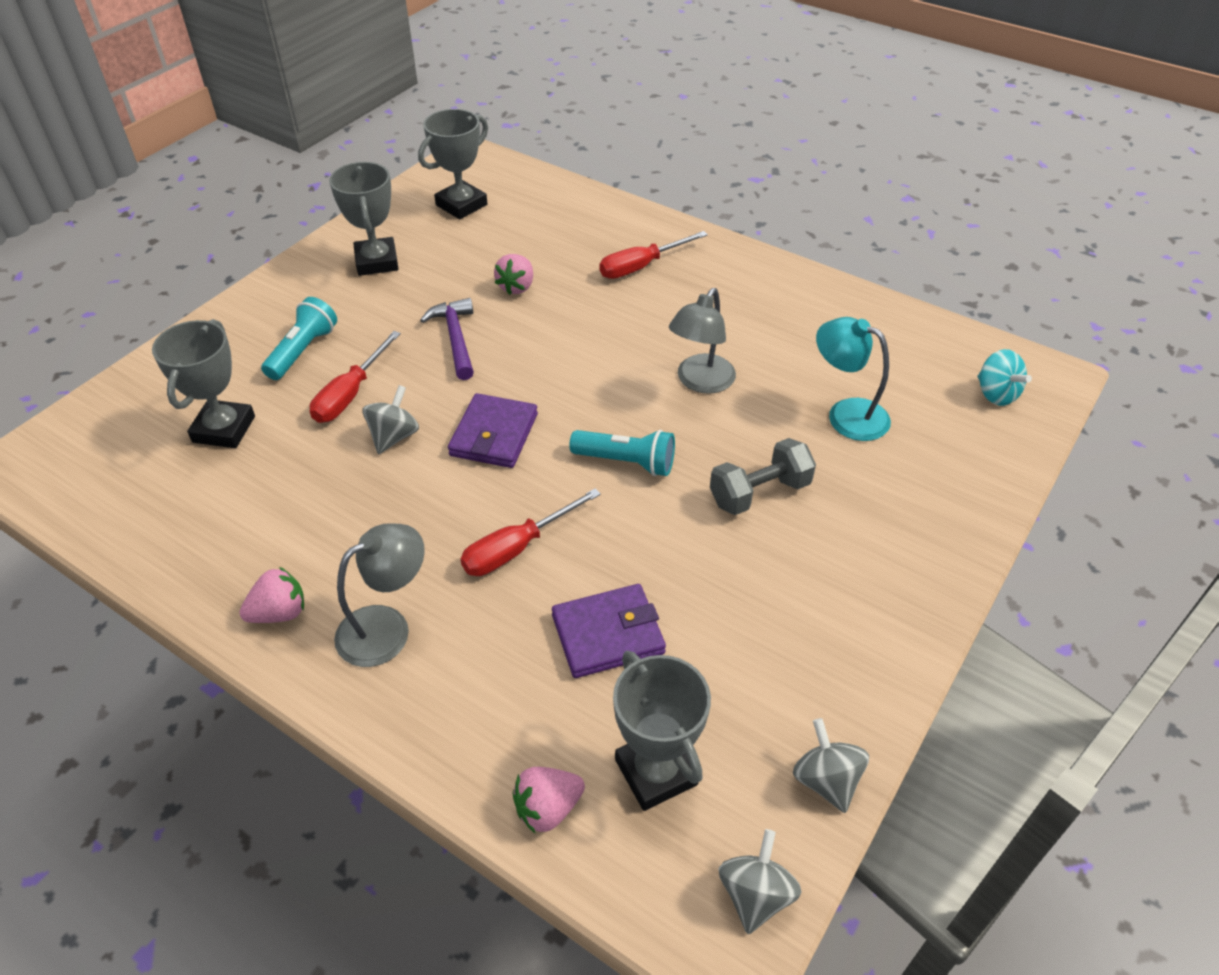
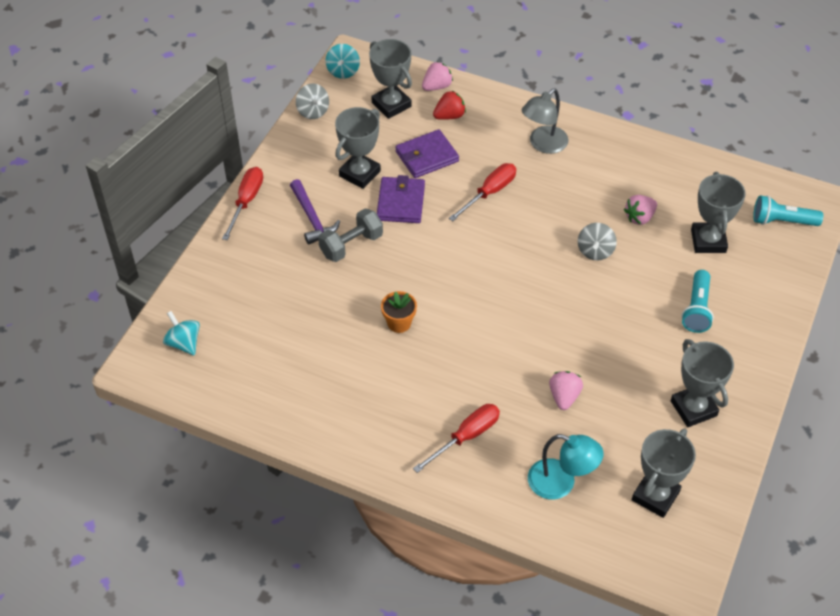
camera: 170 degrees right, 5 degrees up
pink strawberry [239,567,304,623] -> pink strawberry moved to [624,195,657,225]
red screwdriver [310,331,401,423] -> red screwdriver moved to [222,167,263,240]
purple hammer [420,298,474,380] -> purple hammer moved to [290,179,340,245]
purple wallet [448,393,538,468] -> purple wallet moved to [377,175,425,223]
turquoise flashlight [569,430,675,476] -> turquoise flashlight moved to [753,195,823,226]
grey lamp [669,288,736,394] -> orange flower pot [381,291,417,333]
grey spinning top [718,829,802,934] -> turquoise spinning top [326,44,360,79]
turquoise lamp [816,317,891,441] -> turquoise lamp moved to [528,434,604,500]
none -> grey trophy [335,107,381,189]
none -> red strawberry [433,90,466,120]

